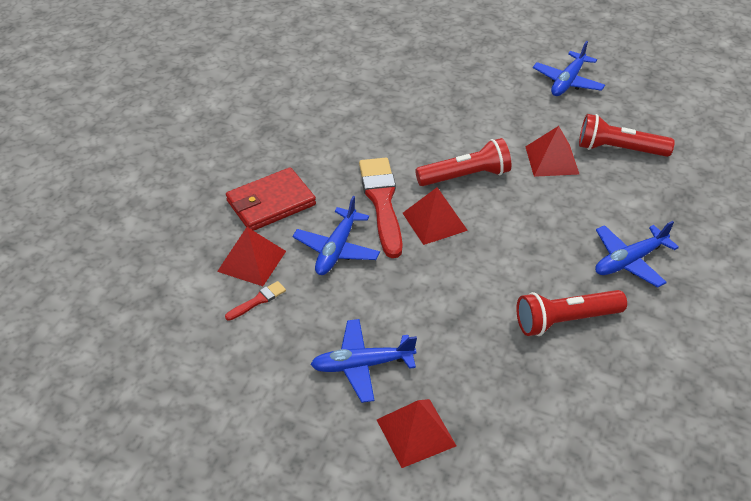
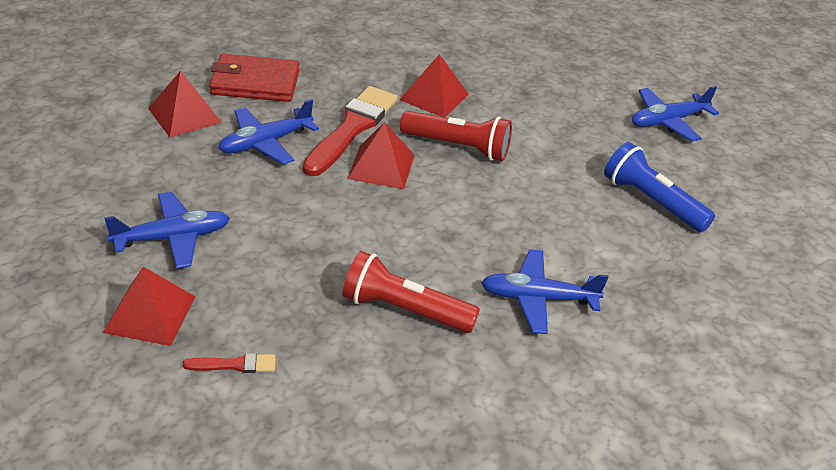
camera: 30 degrees right, 5 degrees down
red brush [225,281,286,321] -> red brush moved to [182,353,275,373]
blue plane [310,319,417,403] -> blue plane turned 135 degrees clockwise [104,192,230,269]
red pyramid [525,126,579,177] -> red pyramid moved to [400,54,469,117]
red flashlight [579,114,675,157] -> blue flashlight [604,142,715,233]

